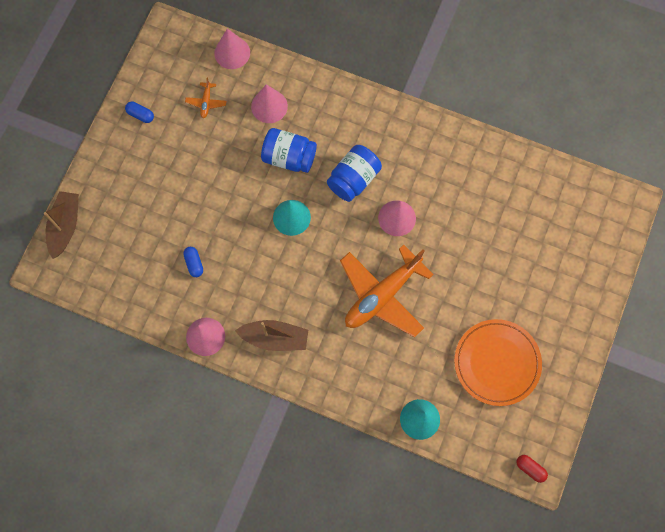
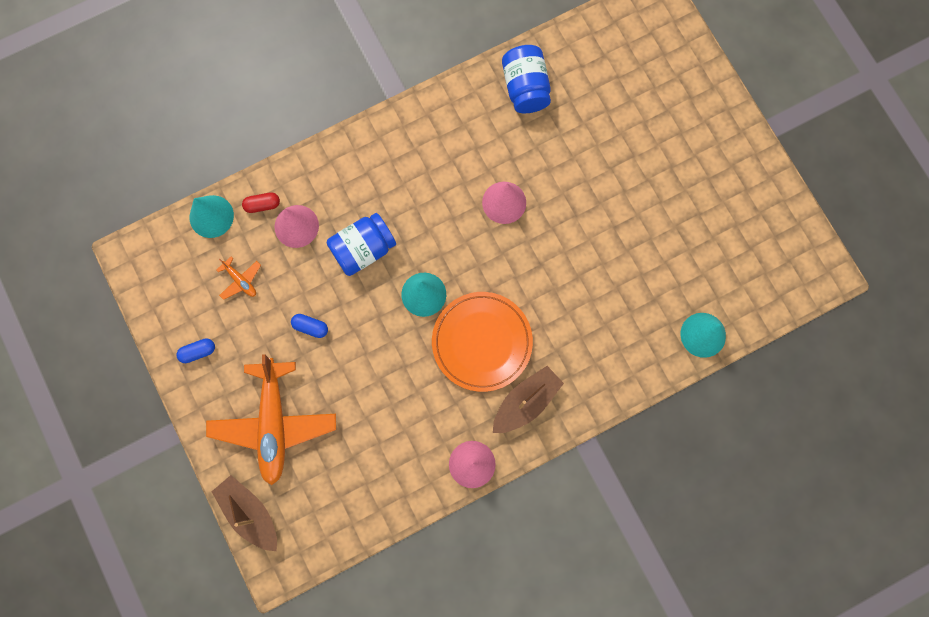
camera: 50 degrees left, 5 degrees up
blue capsule [183,247,203,277] -> blue capsule moved to [291,314,328,338]
pink cone [214,29,250,69] -> turquoise cone [190,195,234,238]
blue jar [327,145,382,202] -> blue jar moved to [502,45,551,113]
orange plane [340,245,434,337] -> orange plane moved to [206,354,336,485]
orange plate [454,319,542,406] -> orange plate moved to [432,292,533,392]
red capsule [516,455,548,483] -> red capsule moved to [242,192,280,213]

